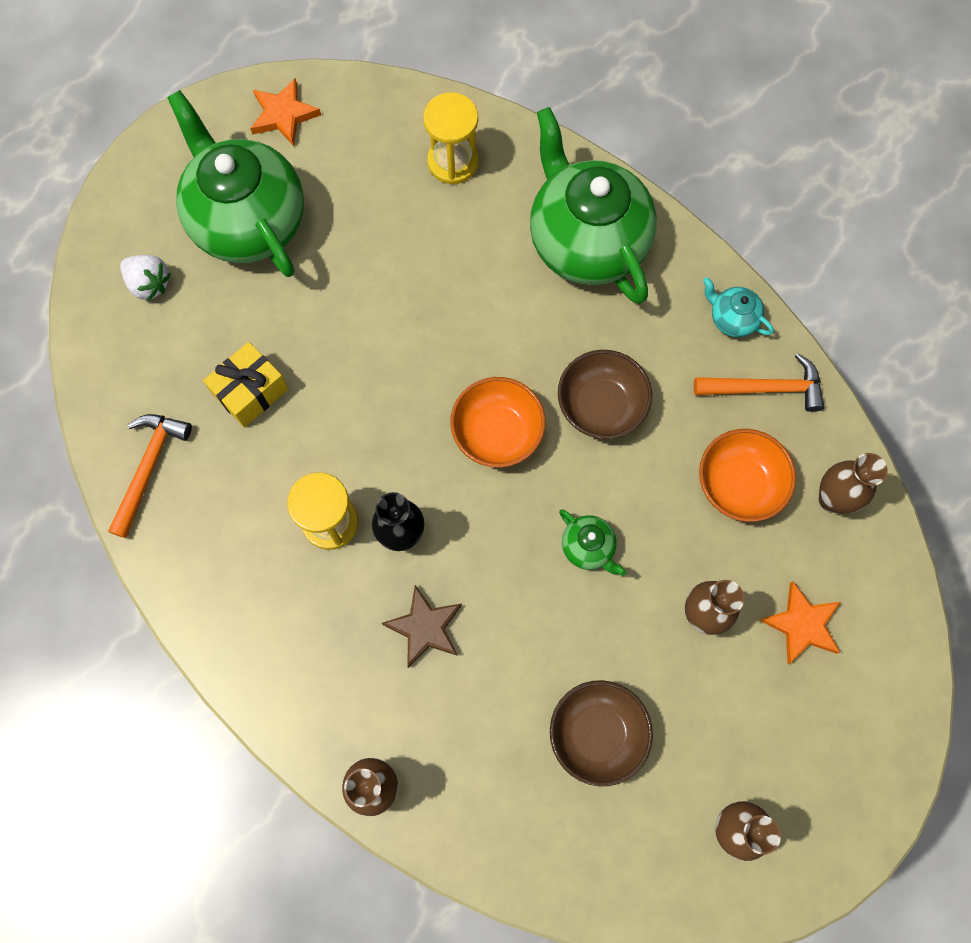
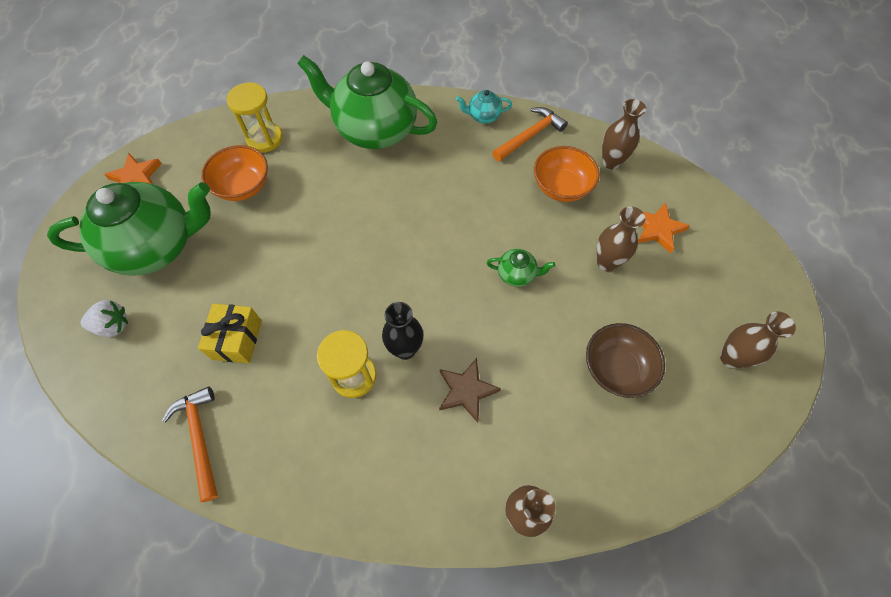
camera: 40 degrees left, 10 degrees down
green teapot [167,90,304,277] -> green teapot turned 150 degrees clockwise [47,182,210,276]
orange bowl [450,377,546,468] -> orange bowl moved to [201,145,268,201]
brown bowl [558,350,652,439] -> none

